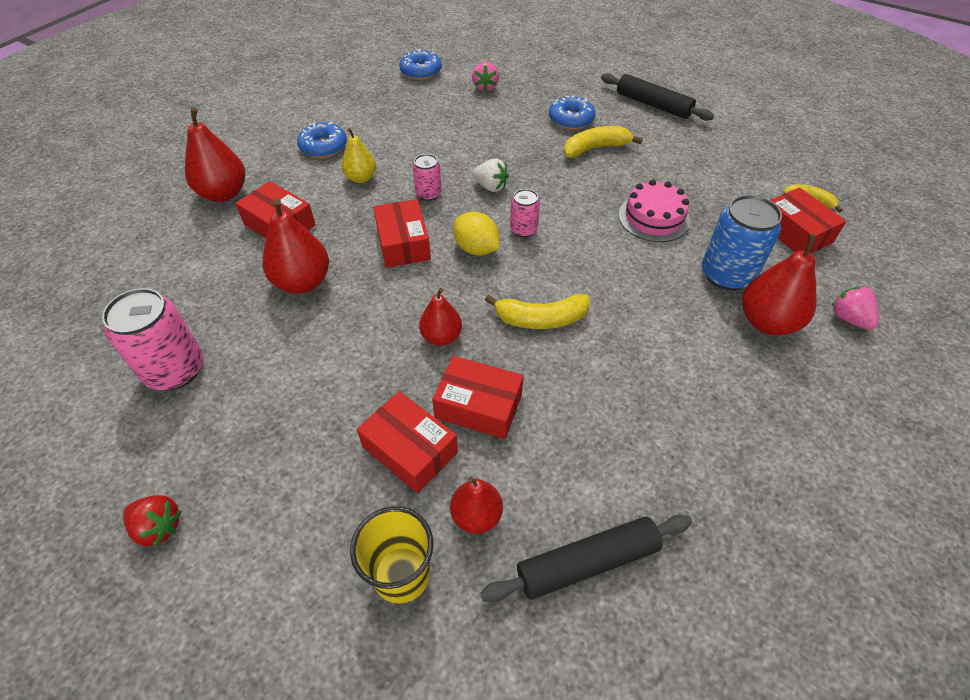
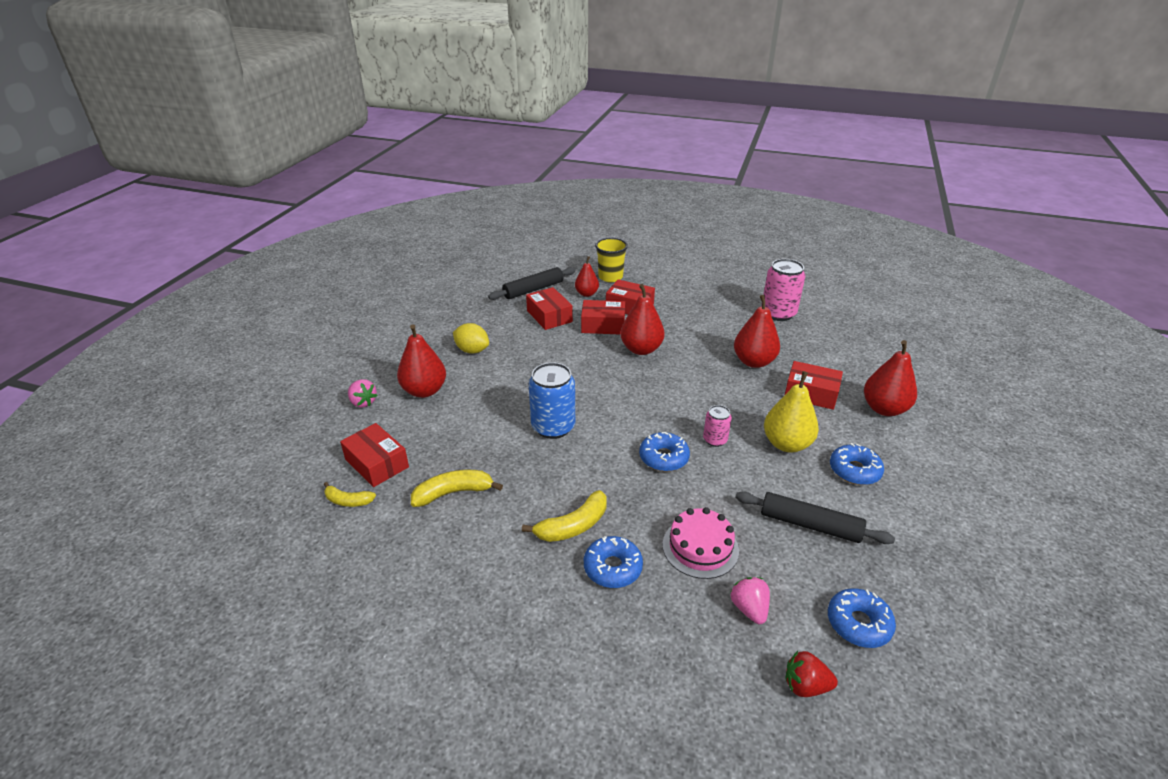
camera: 165 degrees right, 15 degrees down
red strawberry [123,495,182,547] -> red strawberry moved to [786,651,838,697]
yellow pear [342,128,376,183] -> yellow pear [764,371,819,453], size x1.59
red box [373,199,431,268] -> red box moved to [526,287,573,330]
red pear [419,288,462,346] -> red pear [620,284,665,355], size x1.59
yellow lemon [453,212,500,256] -> yellow lemon moved to [453,323,489,354]
white strawberry [472,159,509,192] -> blue donut [639,432,690,471]
yellow banana [485,294,590,329] -> yellow banana moved to [411,470,503,507]
pink can [510,189,540,237] -> none
black rolling pin [601,73,714,121] -> black rolling pin moved to [735,491,895,544]
pink cake [618,180,691,242] -> pink cake moved to [662,507,739,579]
blue can [702,195,782,291] -> blue can moved to [529,362,575,439]

